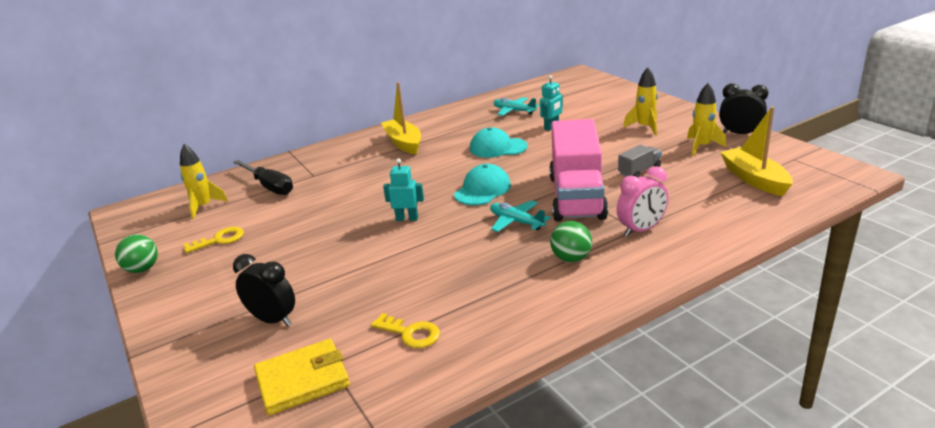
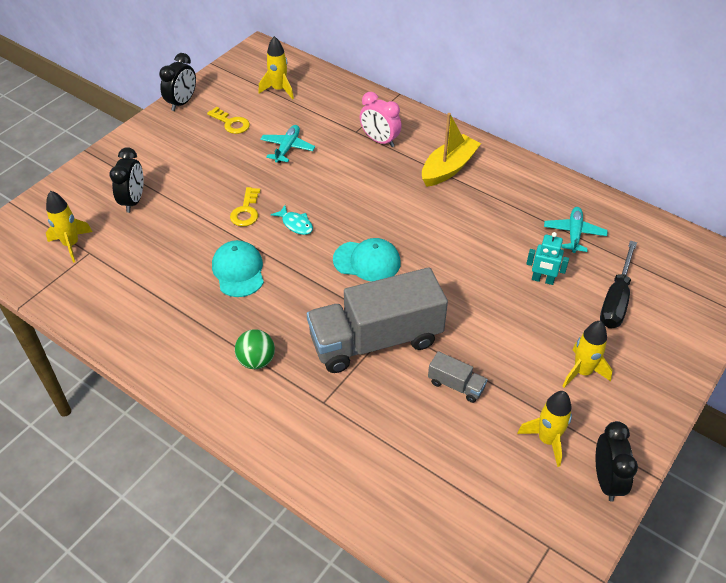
camera: 65 degrees right, 20 degrees up
green ball [115,234,158,273] -> black clock [159,53,196,111]
black screwdriver [233,160,293,195] -> black screwdriver moved to [600,241,637,328]
yellow wallet [254,339,350,415] -> yellow rocket [46,191,92,263]
yellow key [371,313,440,348] -> yellow key moved to [230,187,260,227]
turquoise robot [383,158,424,221] -> turquoise fish [271,205,313,235]
turquoise cap [470,127,528,158] -> turquoise cap moved to [212,240,264,297]
turquoise plane [490,200,550,232] -> turquoise plane moved to [260,125,315,163]
pink truck [549,119,608,222] -> grey truck [307,267,448,373]
pink clock [617,166,669,236] -> pink clock moved to [360,92,402,147]
yellow boat [720,107,793,196] -> none

